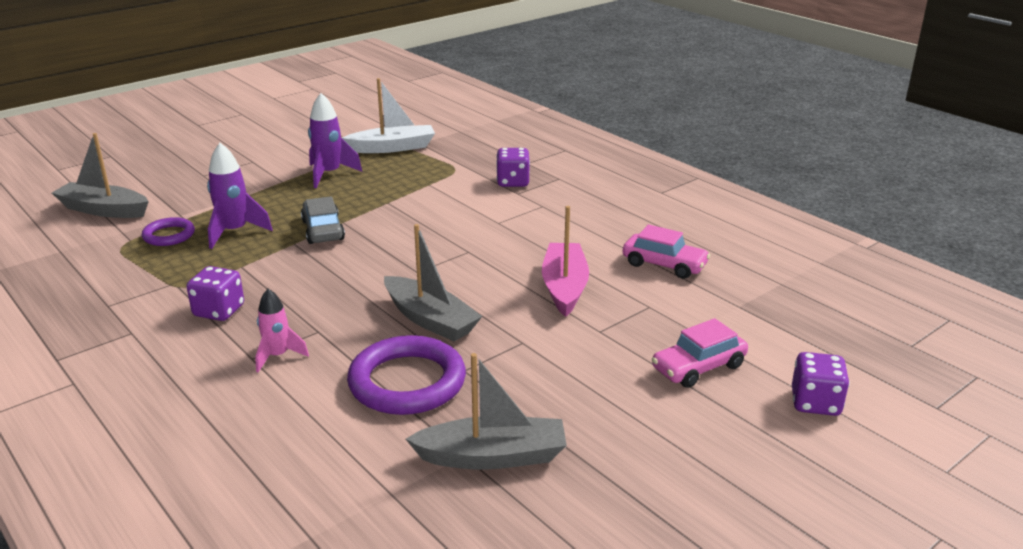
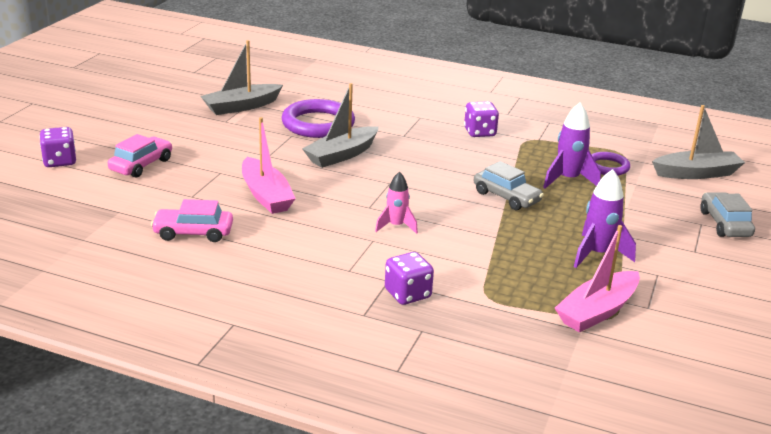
camera: 150 degrees right, 0 degrees up
pink rocket [255,289,309,372] -> pink rocket moved to [375,172,418,234]
white boat [342,78,435,153] -> pink boat [555,225,640,332]
grey boat [384,224,482,341] -> grey boat turned 60 degrees counterclockwise [302,83,379,168]
none -> grey car [700,192,755,237]

